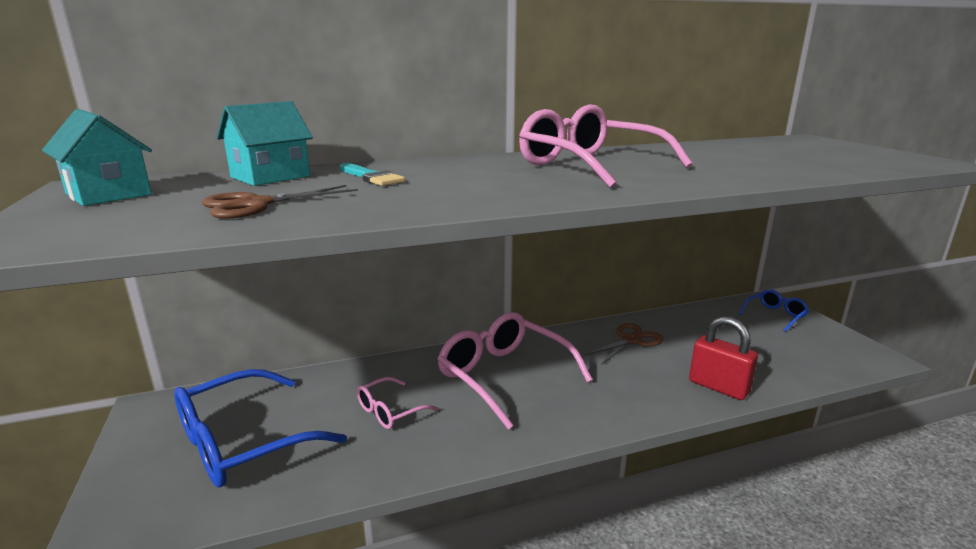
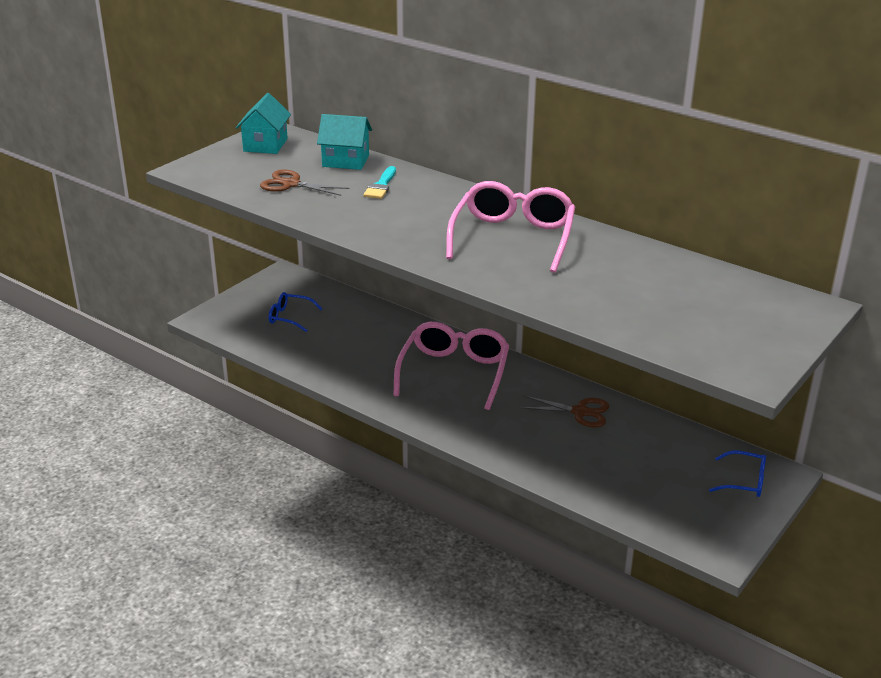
camera: 55 degrees right, 10 degrees up
blue glasses [174,369,347,488] -> blue glasses [269,292,322,332], size x0.51
pink glasses [357,377,439,429] -> none
red padlock [689,316,758,400] -> none

